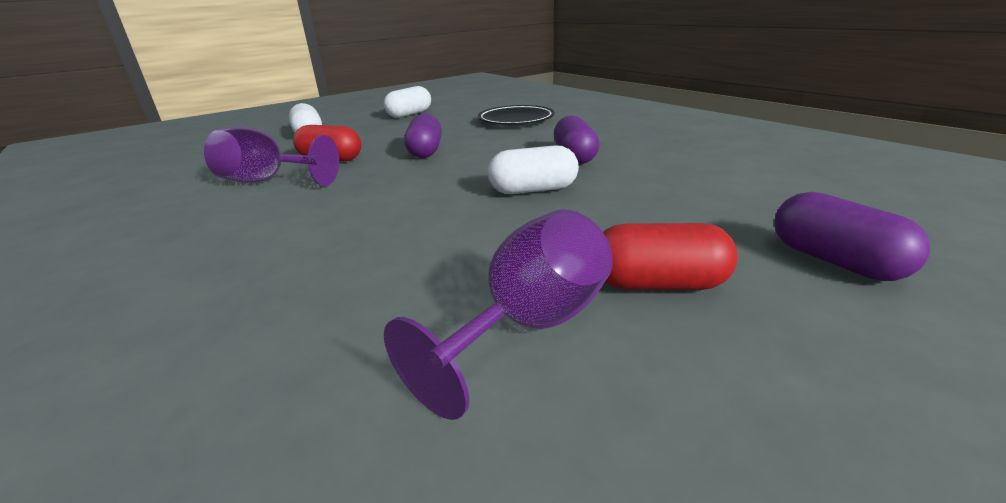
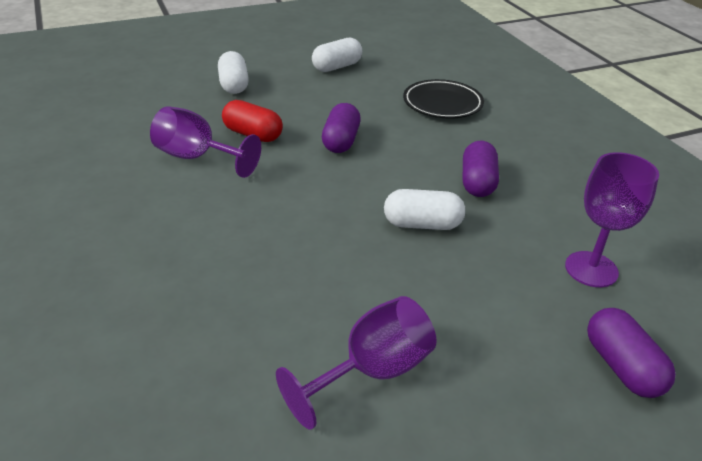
camera: 10 degrees right, 10 degrees up
red capsule [603,223,738,290] -> none
none -> purple goblet [565,152,659,287]

